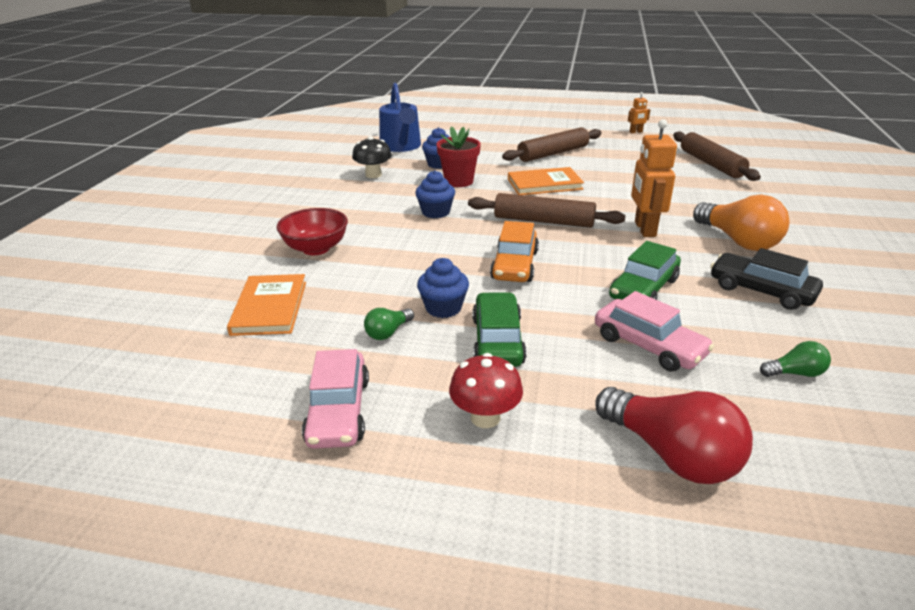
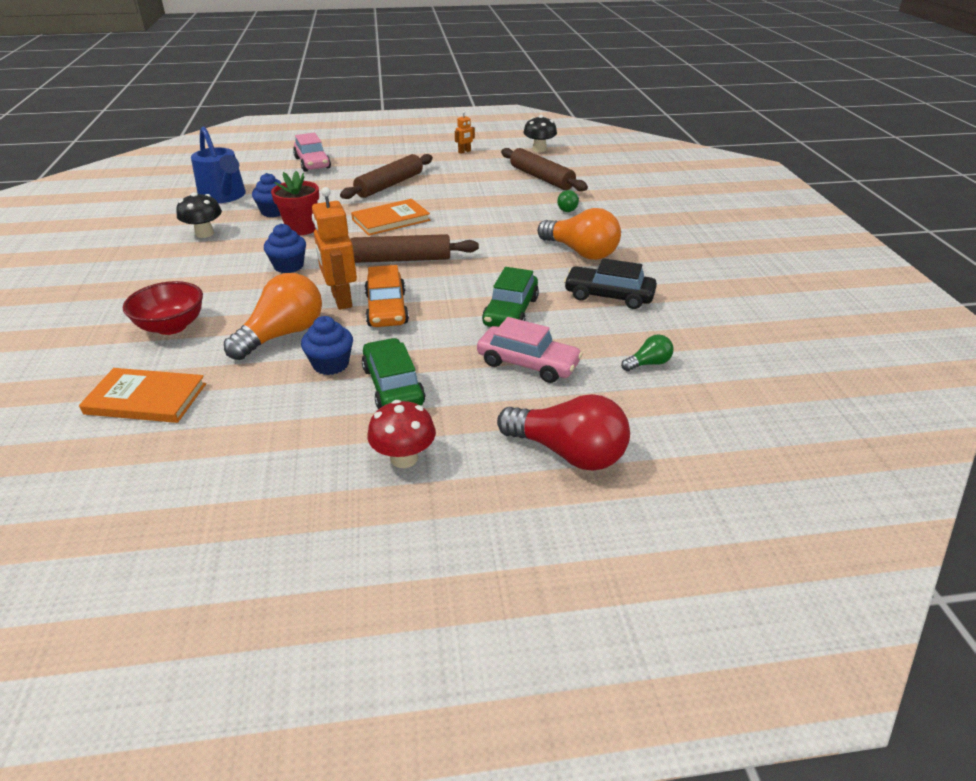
camera: 20 degrees left, 5 degrees up
orange book [227,274,306,336] -> orange book turned 60 degrees counterclockwise [79,368,206,423]
pink car [302,349,369,449] -> pink car moved to [293,133,331,172]
green light bulb [364,308,414,340] -> green light bulb moved to [557,190,579,212]
orange robot [631,119,677,237] -> orange robot moved to [312,187,357,310]
none -> orange light bulb [224,273,322,360]
none -> black mushroom [523,115,557,152]

